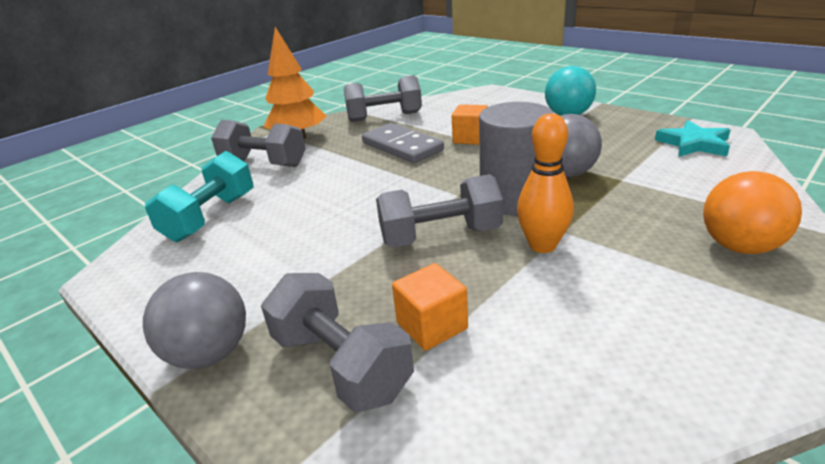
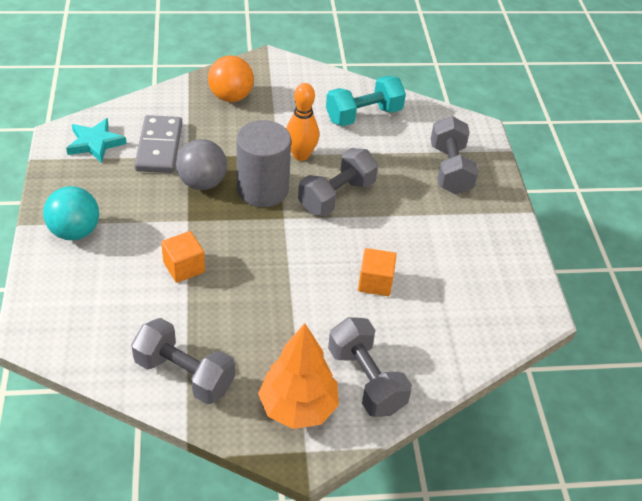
camera: 145 degrees left, 15 degrees up
grey ball [143,272,246,369] -> none
turquoise dumbbell [145,151,254,242] -> turquoise dumbbell moved to [326,76,406,126]
grey domino [362,123,444,163] -> grey domino moved to [134,115,182,173]
grey dumbbell [376,174,503,248] -> grey dumbbell turned 75 degrees counterclockwise [298,148,378,216]
orange cube [392,263,468,351] -> orange cube moved to [358,248,396,296]

